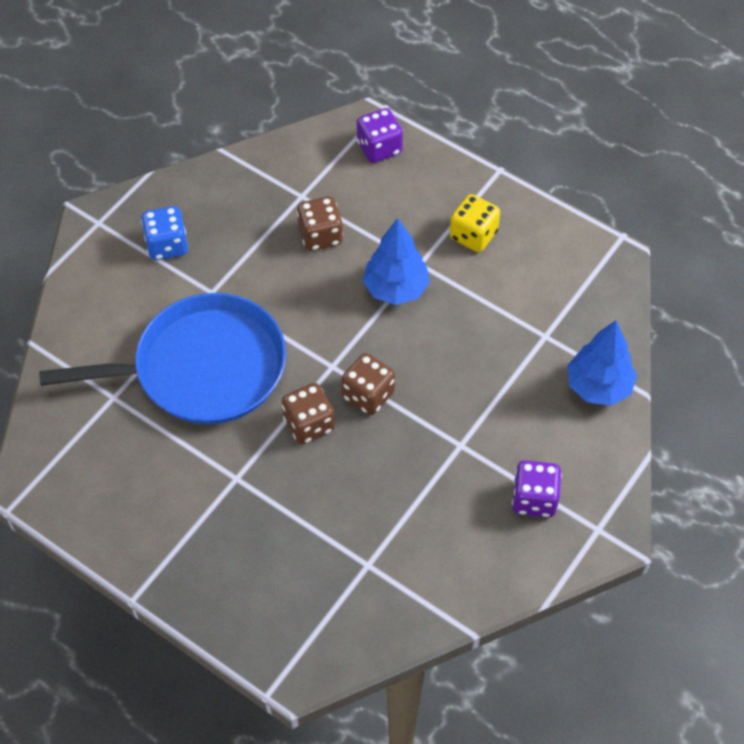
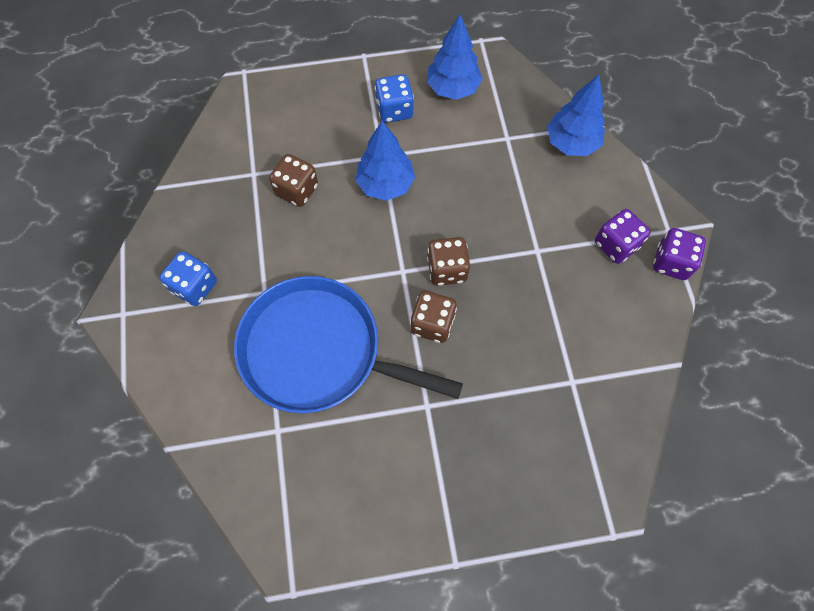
camera: 45 degrees left, 10 degrees up
blue pan [39,293,286,424] -> blue pan turned 105 degrees counterclockwise [234,276,463,413]
purple dice [357,108,403,163] -> purple dice moved to [653,228,706,280]
yellow dice [450,194,500,252] -> blue dice [375,74,414,123]
none -> blue tree [427,14,483,100]

